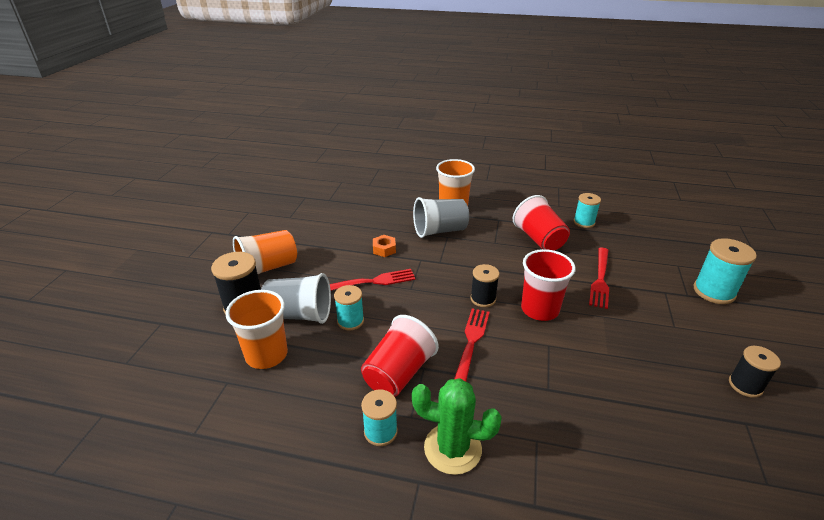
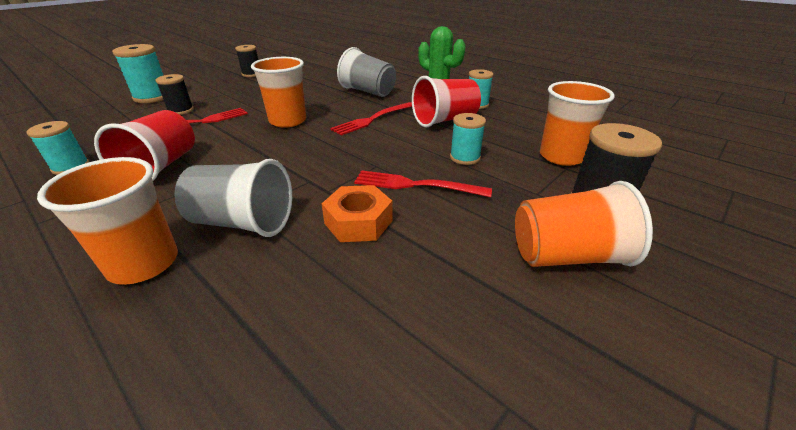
camera: 150 degrees left, 0 degrees up
grey cup [261,273,331,324] -> grey cup moved to [337,47,396,97]
orange nut [373,235,396,257] -> orange nut [322,185,393,242], size x1.51
black spool [471,264,499,307] -> black spool moved to [155,74,194,115]
red cup [521,249,576,321] -> orange cup [251,57,306,128]

